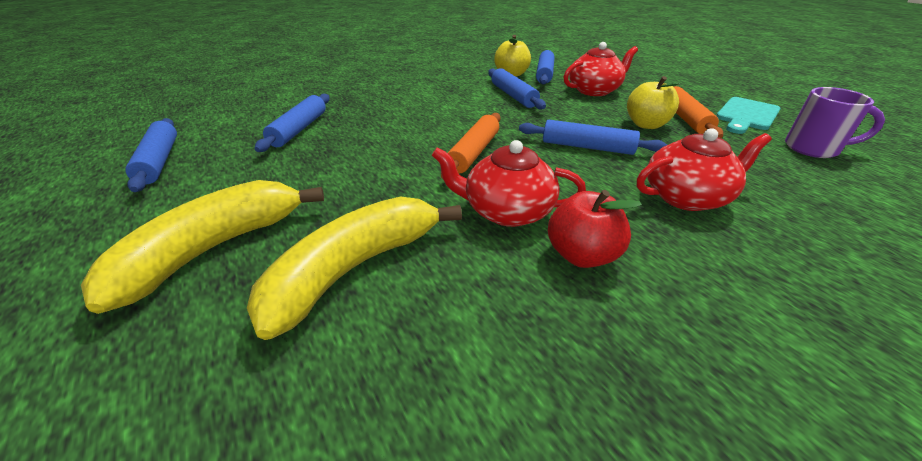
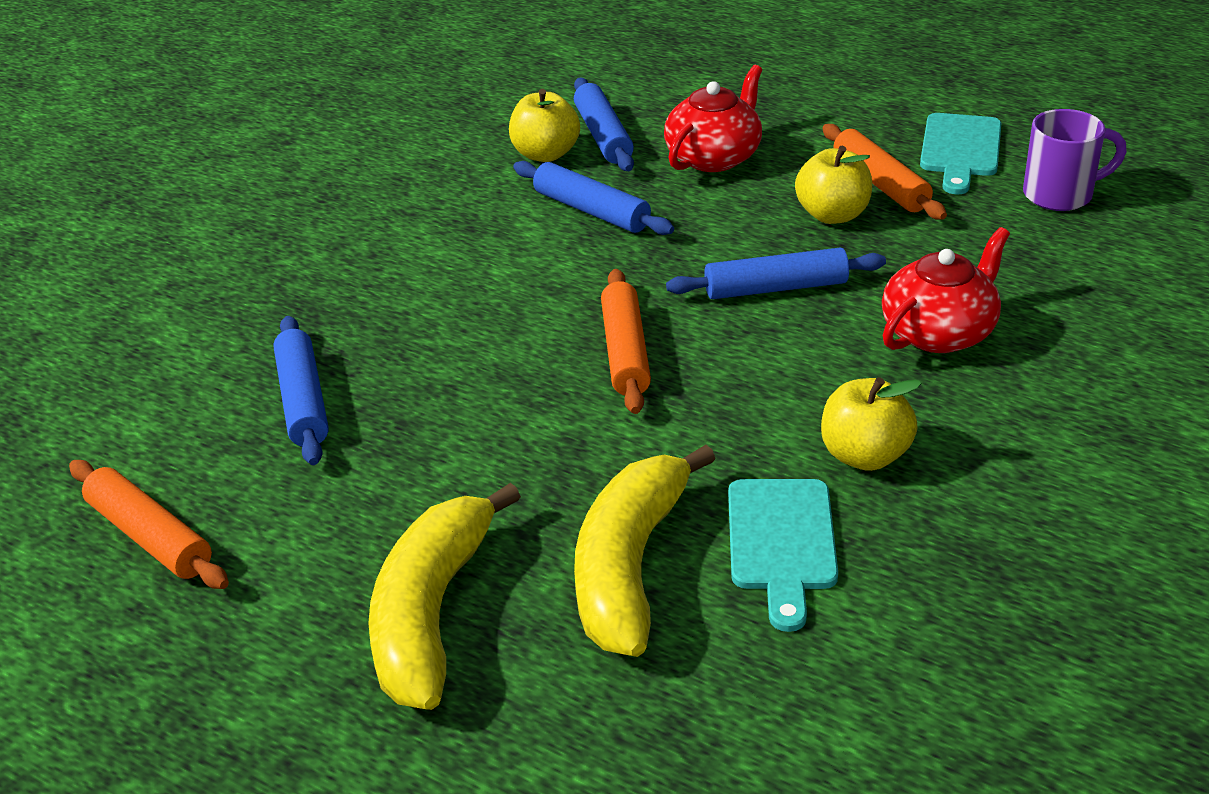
camera: 25 degrees left, 0 degrees up
blue rolling pin [125,118,177,192] -> orange rolling pin [69,460,229,589]
red teapot [431,140,586,227] -> none
red apple [548,190,642,268] -> yellow apple [821,377,922,471]
none -> turquoise cutting board [728,479,838,632]

